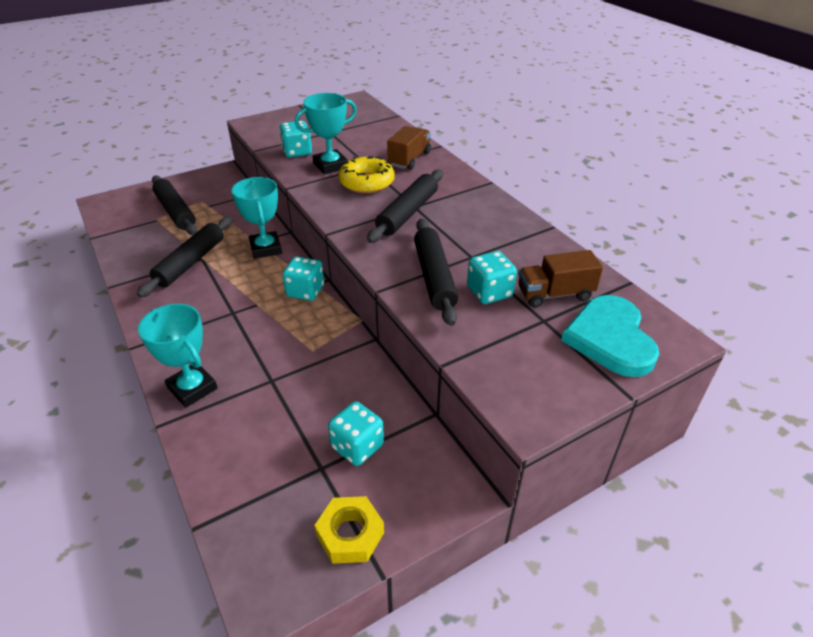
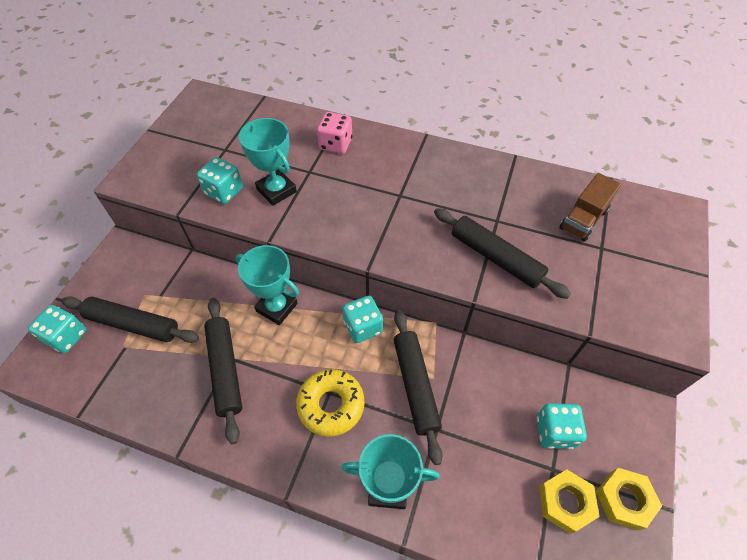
camera: 40 degrees left, 15 degrees up
turquoise trophy [295,93,357,174] -> turquoise trophy turned 60 degrees counterclockwise [239,118,297,206]
yellow donut [338,156,395,193] -> yellow donut moved to [296,369,364,437]
black rolling pin [367,170,443,243] -> black rolling pin moved to [394,310,443,465]
brown truck [387,126,431,170] -> pink dice [317,112,352,154]
turquoise dice [467,251,517,304] -> turquoise dice moved to [28,305,87,353]
turquoise heart [561,295,659,377] -> none
none -> yellow nut [539,470,600,534]

